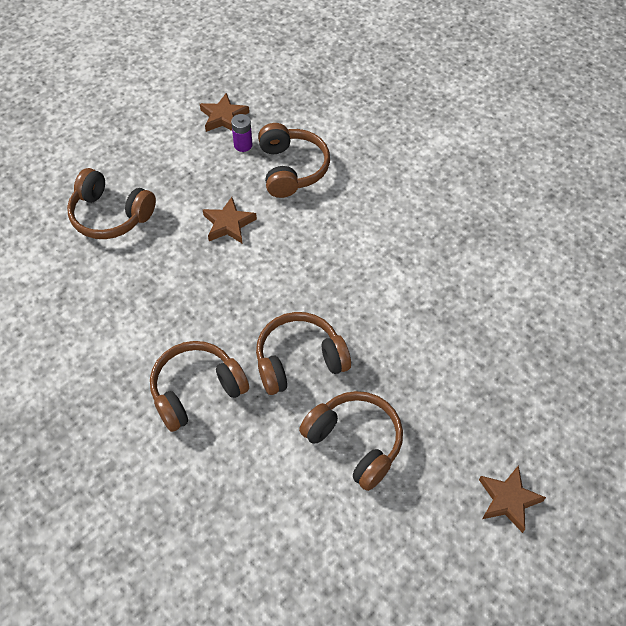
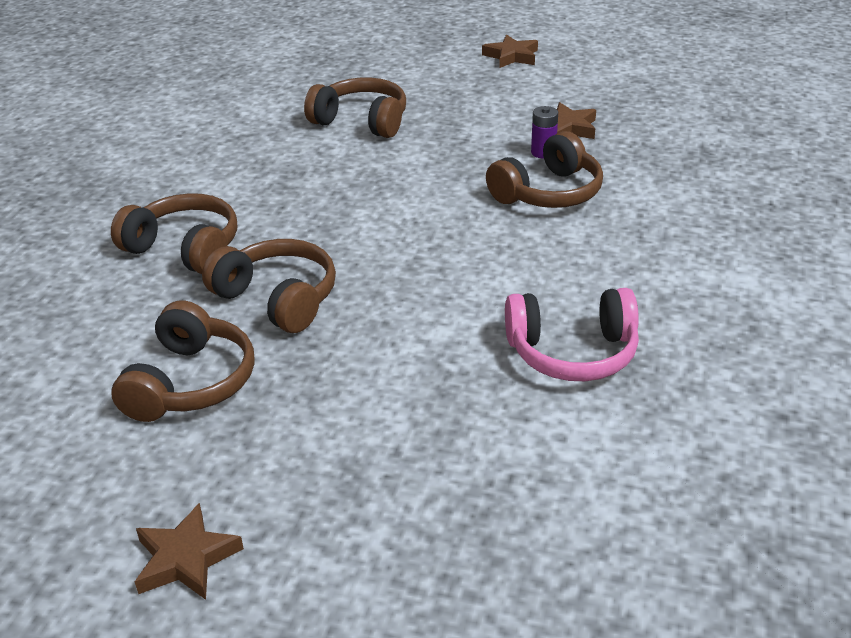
camera: 60 degrees right, 20 degrees down
brown headphones [67,168,156,239] -> brown headphones turned 120 degrees clockwise [304,77,406,138]
brown star [203,197,257,243] -> brown star moved to [482,34,538,68]
none -> pink headphones [505,288,639,381]

